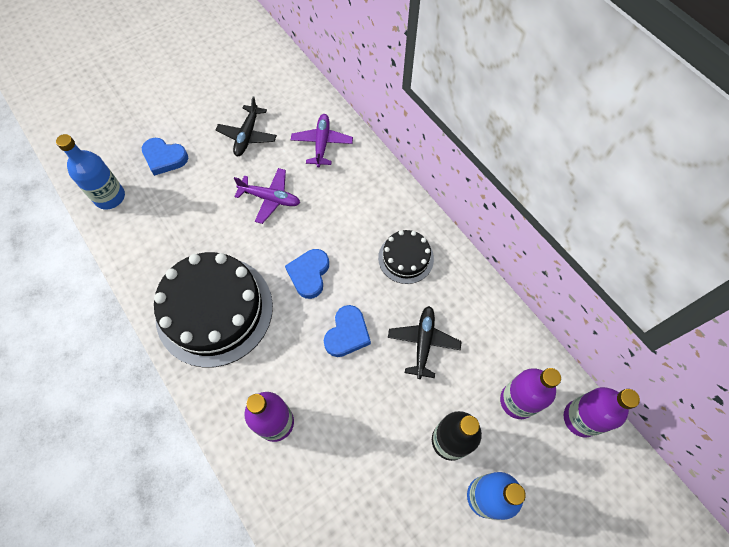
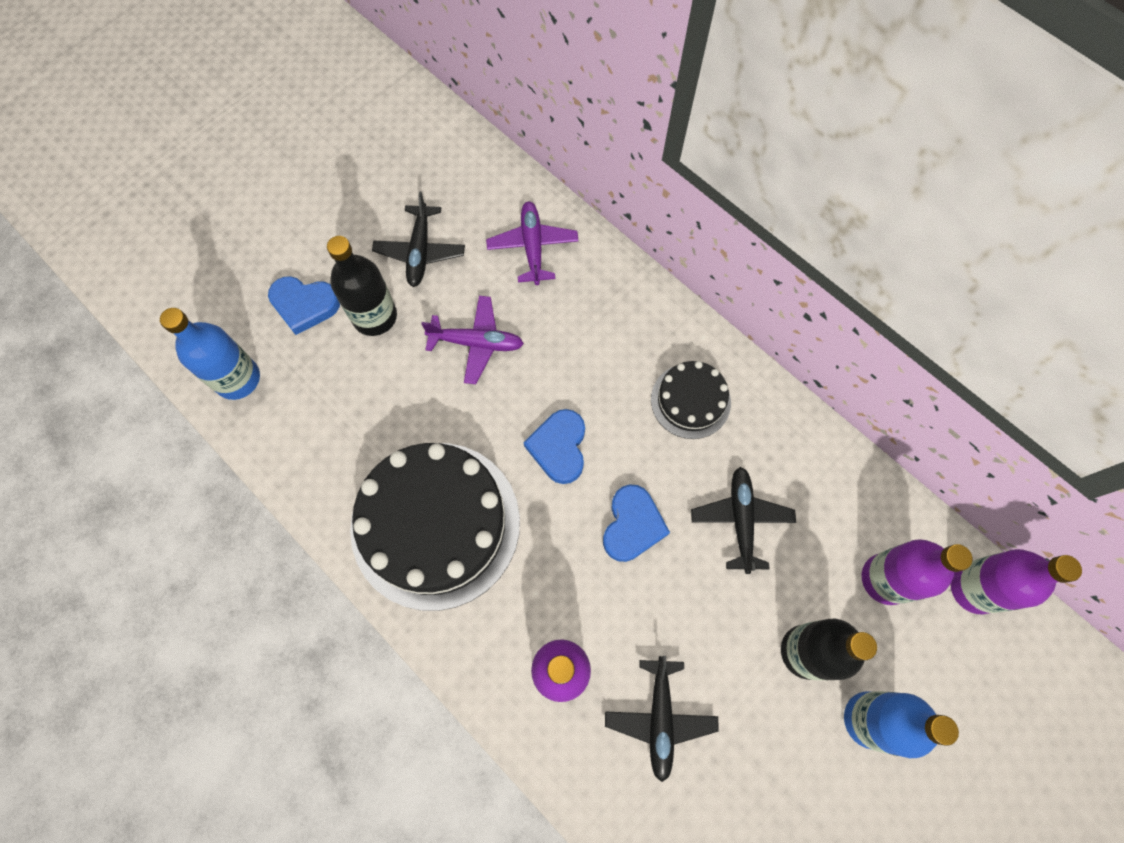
camera: 10 degrees left, 5 degrees up
none -> black bottle [327,236,397,336]
none -> black plane [605,656,719,782]

